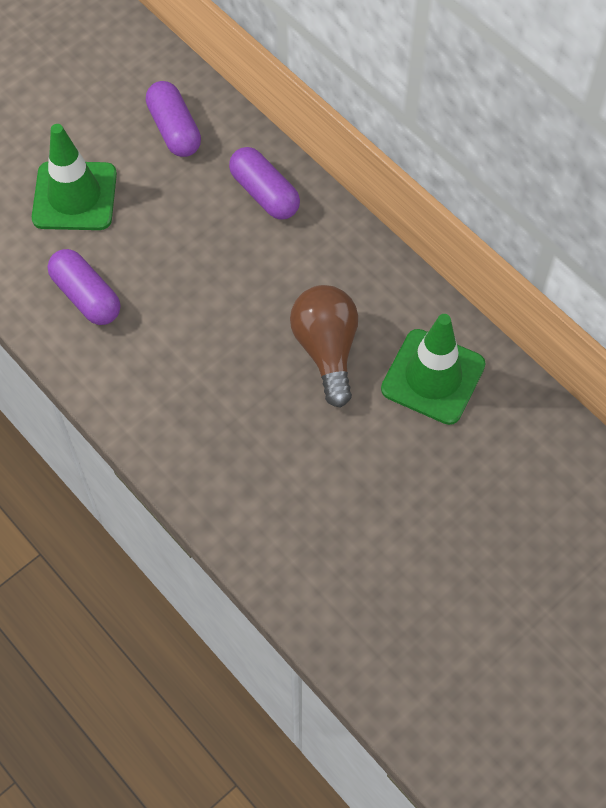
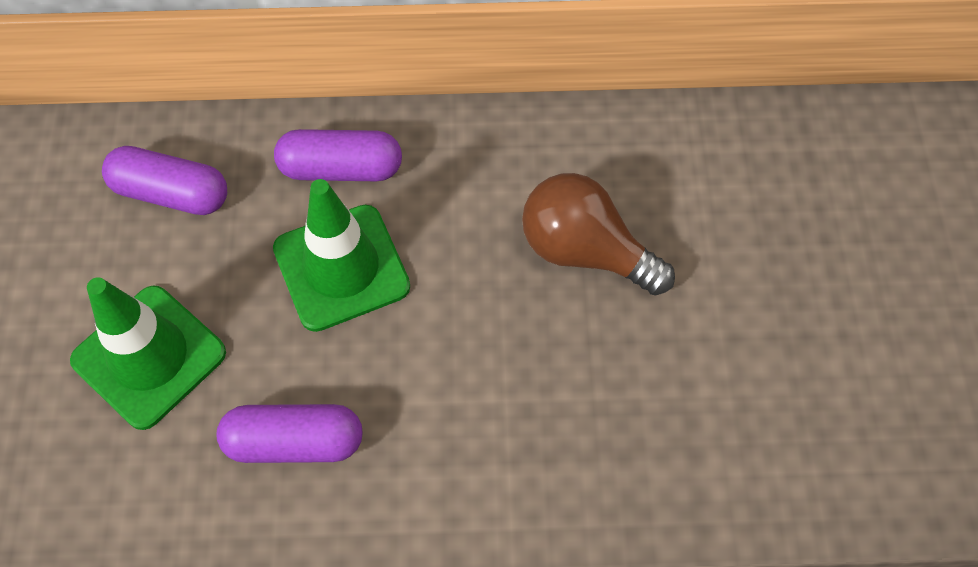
camera: 50 degrees left, 0 degrees up
green traffic cone [381,314,486,425] -> green traffic cone moved to [273,179,410,332]

